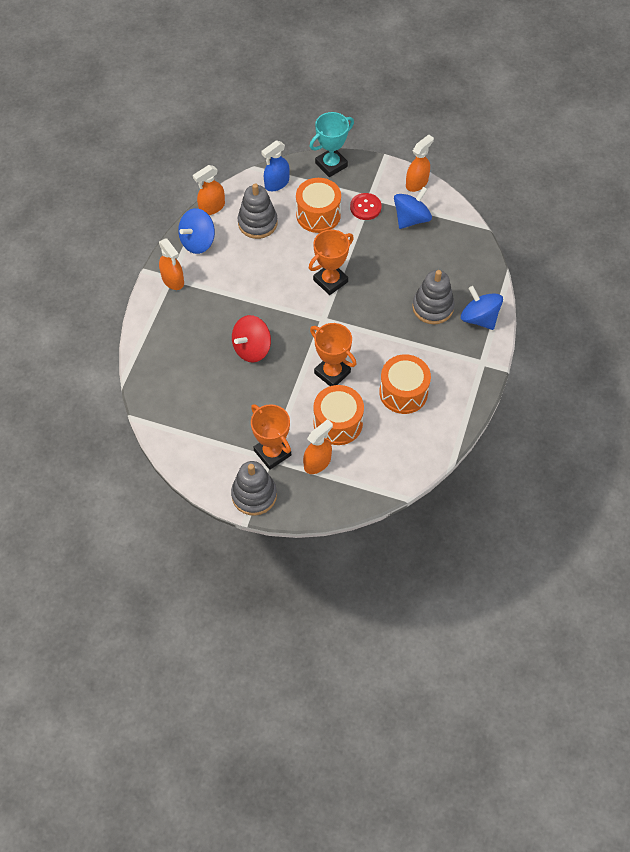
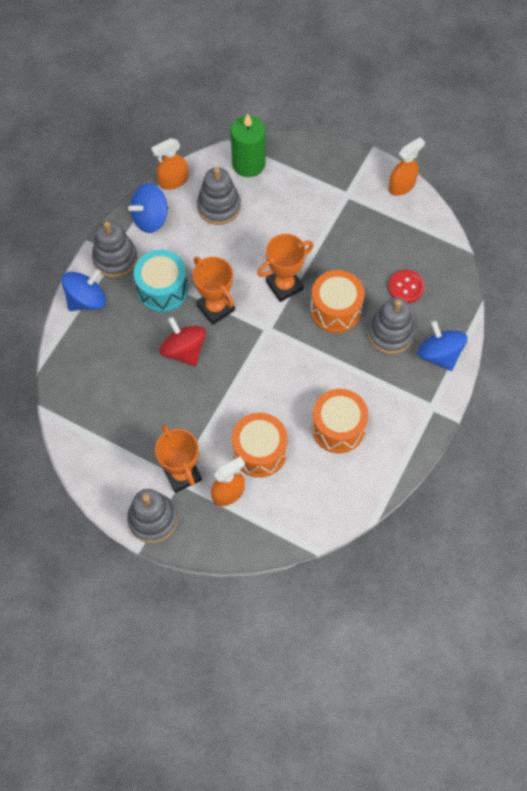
camera: 10 degrees right, 5 degrees up
orange spray bottle [159,238,184,290] -> grey stacking toy [92,221,138,278]
red spinning top [232,315,271,363] -> red spinning top turned 90 degrees clockwise [159,317,206,366]
blue spray bottle [261,140,290,191] -> green candle [231,114,266,177]
orange drum [296,178,341,233] -> orange drum moved to [310,270,365,333]
turquoise trophy [310,112,354,177] -> none
orange trophy [310,323,357,386] -> orange trophy moved to [193,257,235,325]
red button [350,193,382,220] -> red button moved to [388,270,425,303]
blue spinning top [394,186,432,229] -> blue spinning top moved to [61,269,106,311]
none -> turquoise drum [134,250,188,312]

